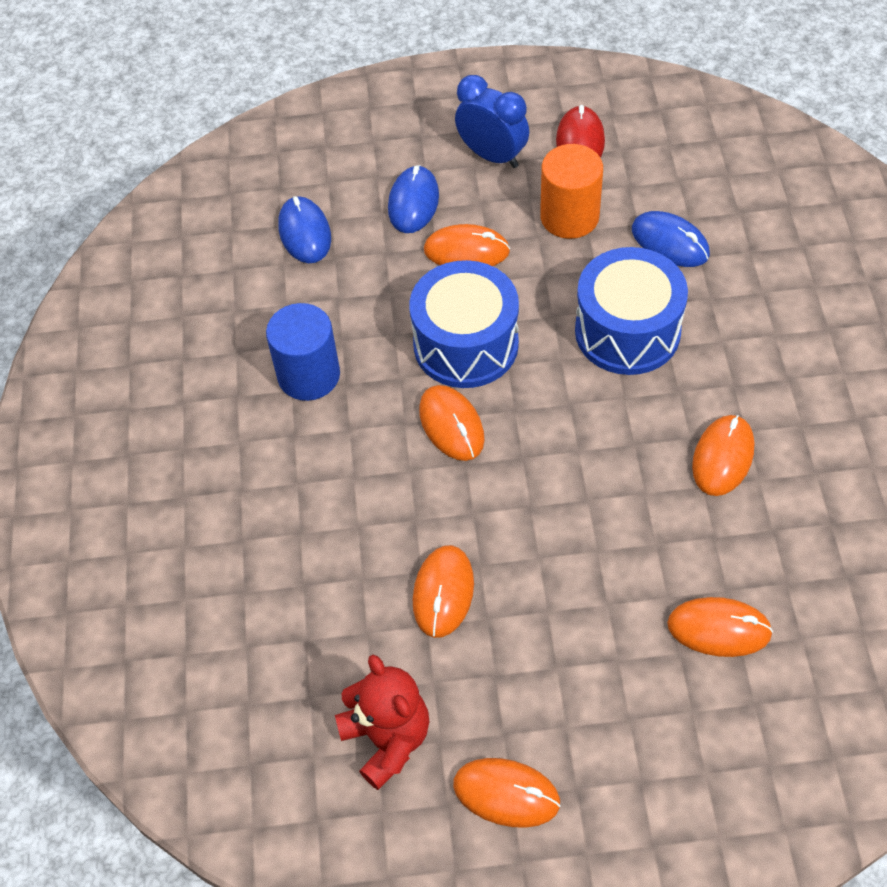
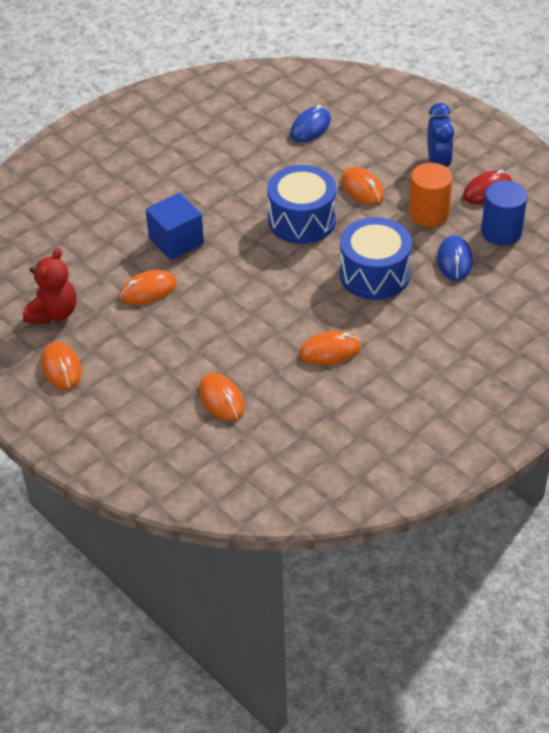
camera: 50 degrees right, 10 degrees down
blue cylinder [266,303,340,401] -> blue cylinder moved to [481,181,527,246]
blue mouse [388,165,439,233] -> none
orange mouse [419,385,485,461] -> none
none -> blue cube [146,193,204,260]

